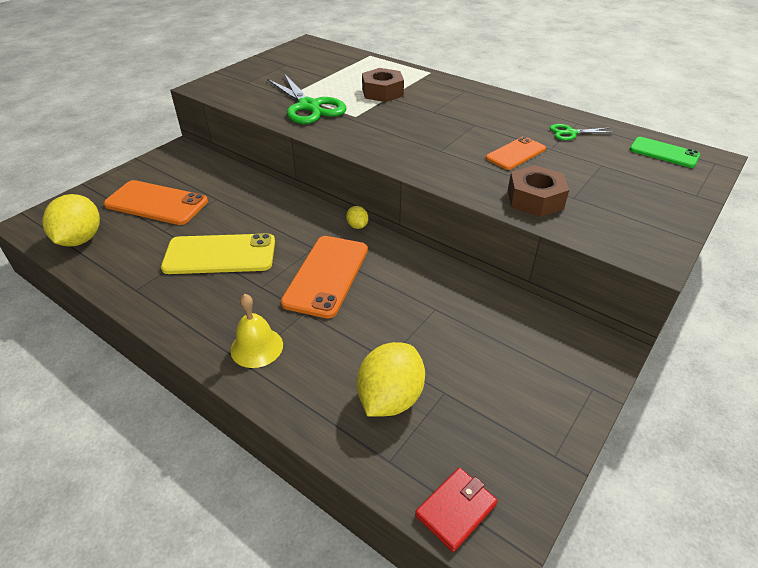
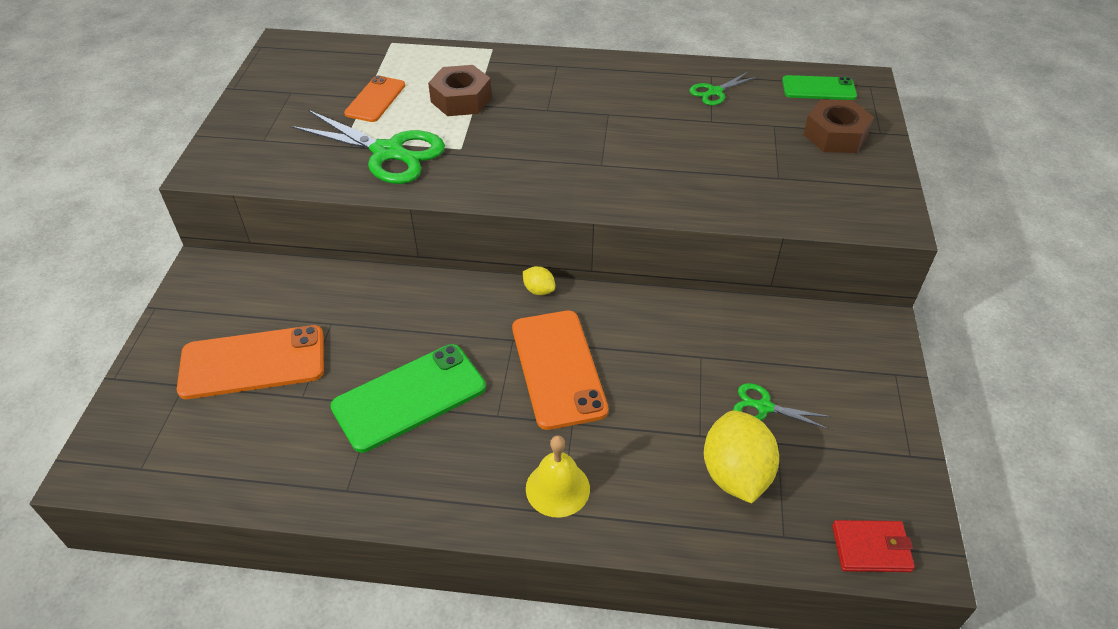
camera: 30 degrees left, 5 degrees up
yellow lemon [42,194,100,247] -> none
yellow phone [161,233,275,274] -> green phone [330,344,486,453]
red wallet [415,468,498,552] -> red wallet turned 75 degrees clockwise [832,520,915,572]
orange phone [486,136,546,170] -> orange phone moved to [344,75,405,122]
brown nut [508,165,569,217] -> brown nut moved to [803,99,874,153]
none -> green scissors [733,383,831,429]

